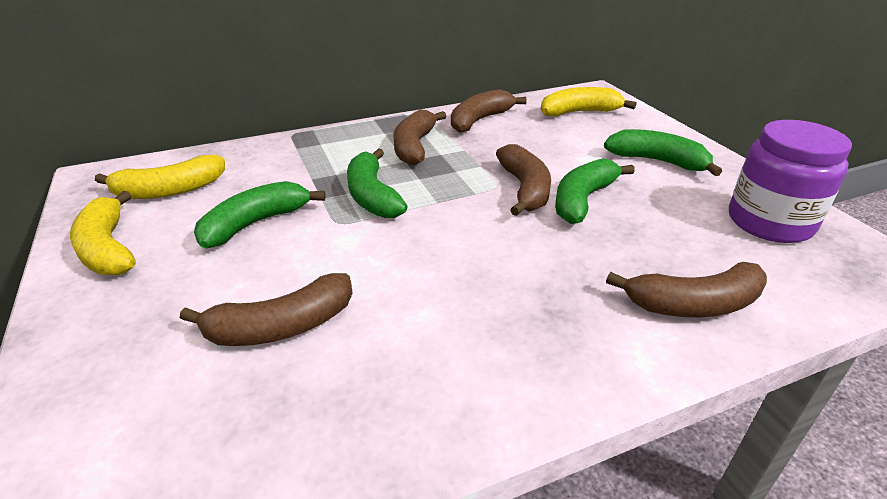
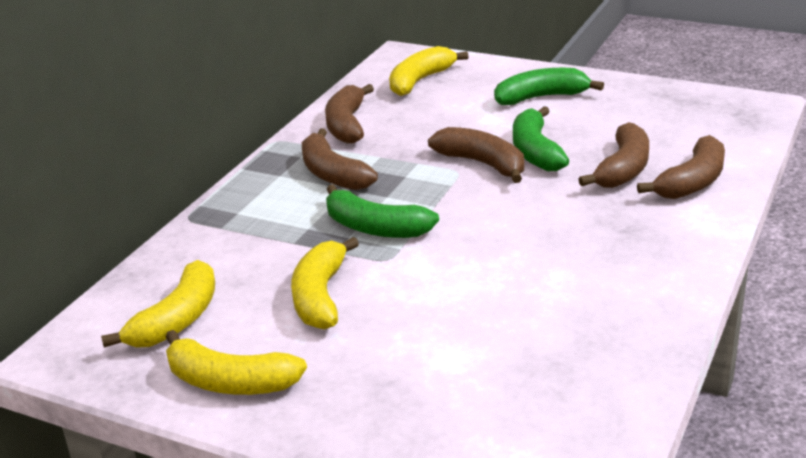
camera: 40 degrees left, 5 degrees down
brown banana [180,273,353,346] -> brown banana moved to [578,122,649,188]
green banana [194,181,326,248] -> yellow banana [291,237,359,330]
purple jar [729,120,852,243] -> none

